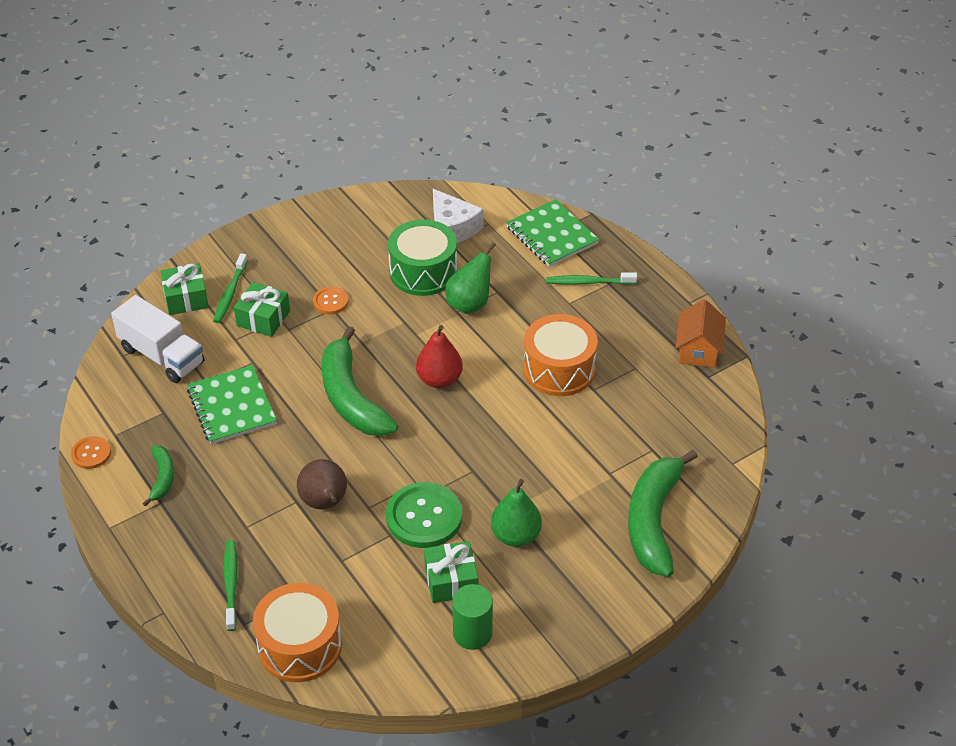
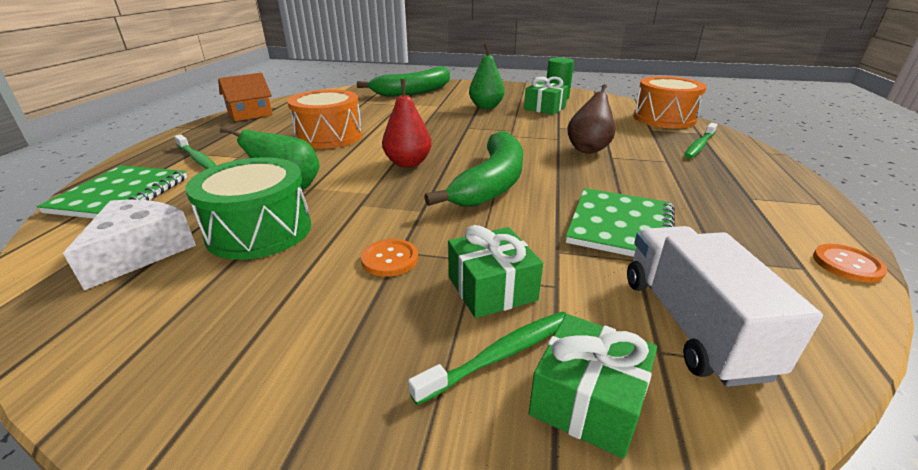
camera: 135 degrees left, 15 degrees down
green banana [142,446,174,506] -> none
green button [386,482,462,548] -> none

